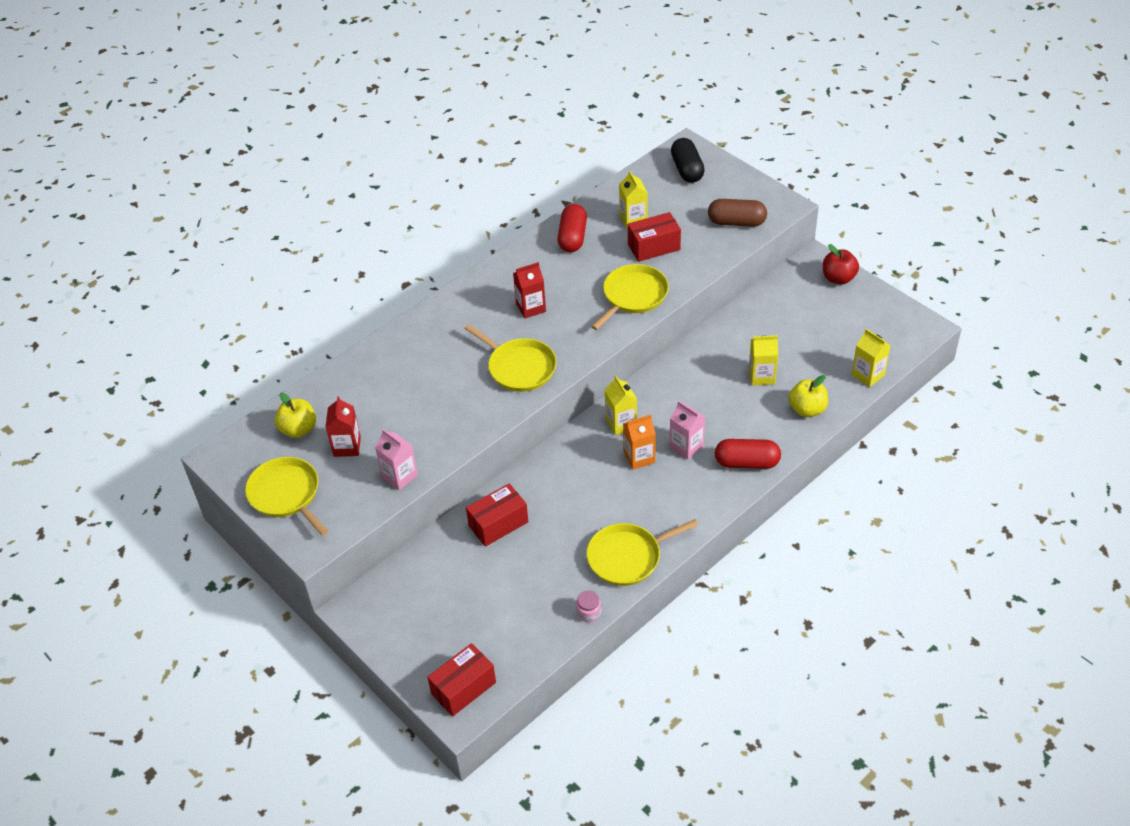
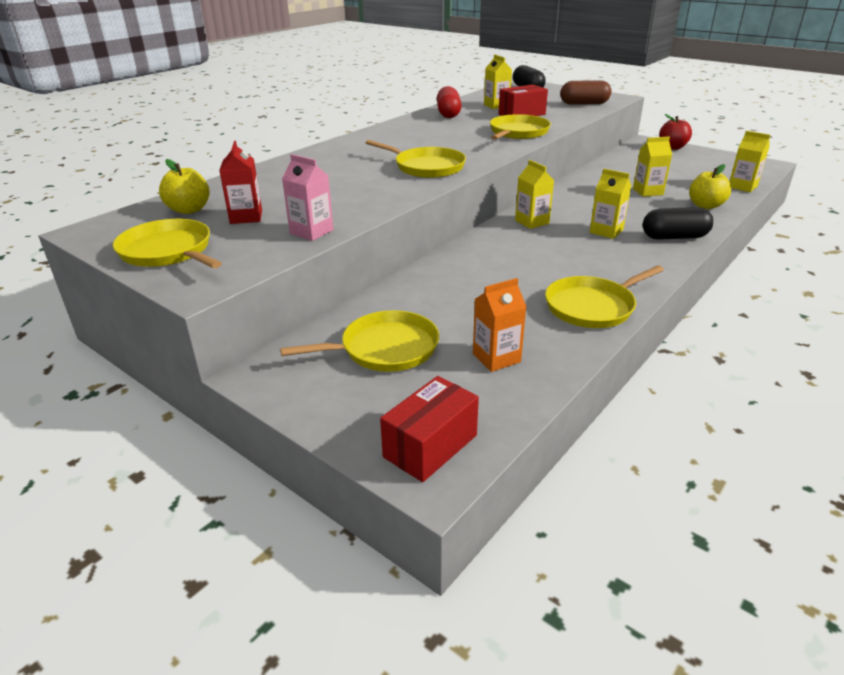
camera: 10 degrees left, 15 degrees down
red box [466,483,528,547] -> none
red carton [513,262,546,319] -> none
pink jar [576,591,601,622] -> none
orange carton [623,415,656,470] -> orange carton moved to [473,278,526,372]
pink carton [669,401,705,460] -> yellow carton [590,169,631,239]
red capsule [715,439,781,469] -> black capsule [643,207,713,240]
none -> yellow pan [280,310,439,372]

